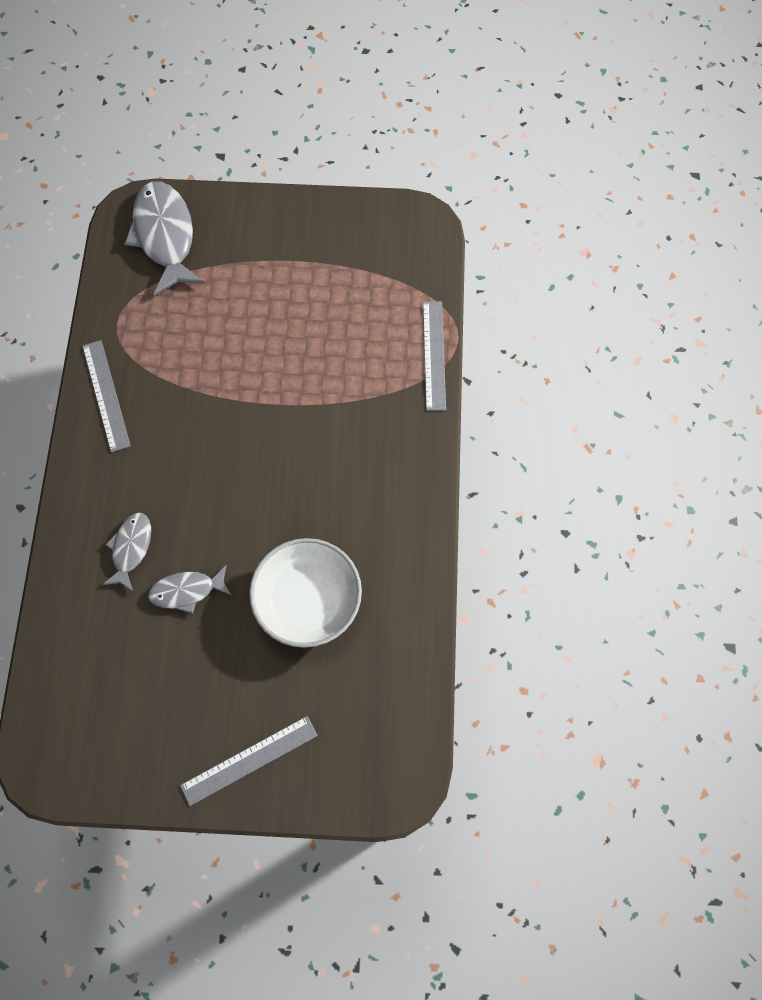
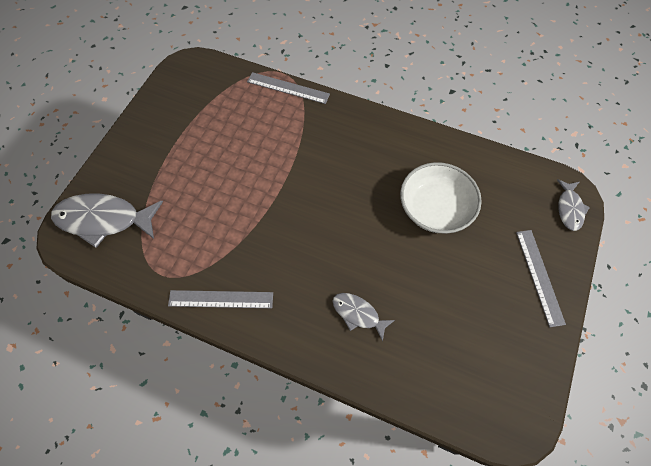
camera: 70 degrees left, 5 degrees down
grey fish [148,565,231,614] -> grey fish moved to [557,179,590,231]

